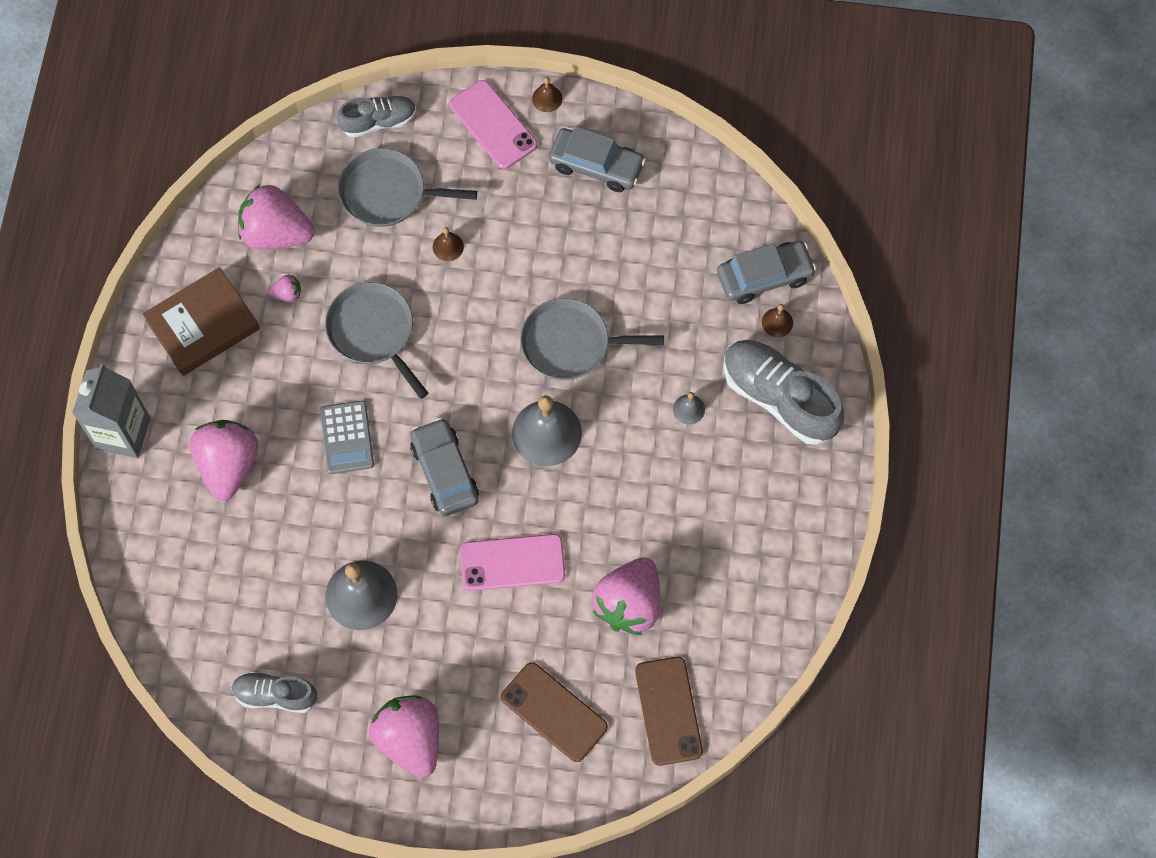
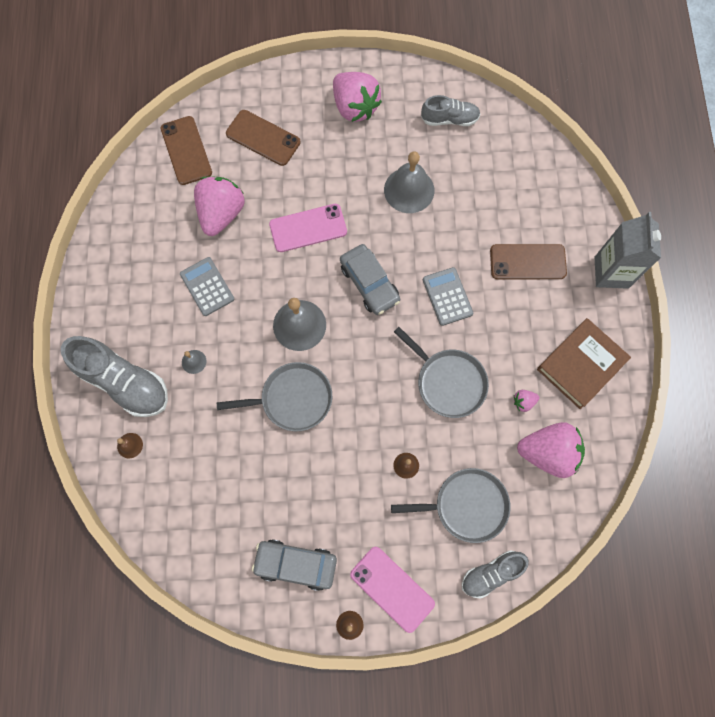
camera: 170 degrees right, 5 degrees up
pink strawberry [189,420,258,501] -> brown phone [490,244,567,279]
grey car [717,241,816,304] -> none
none -> grey calculator [180,257,234,316]

